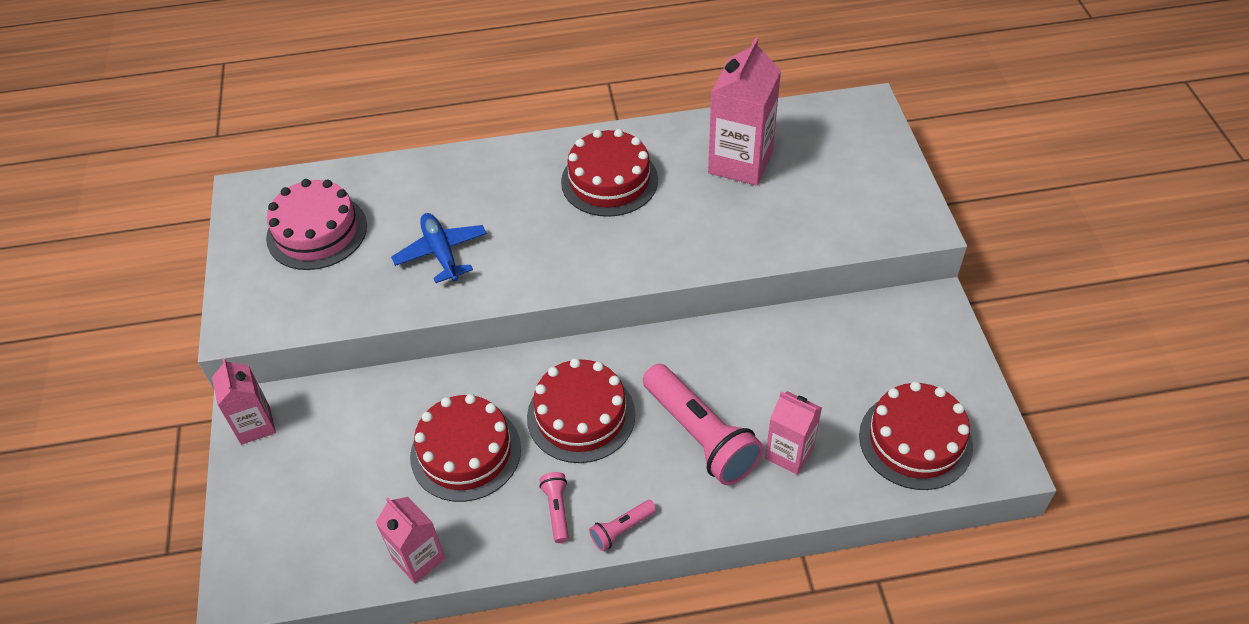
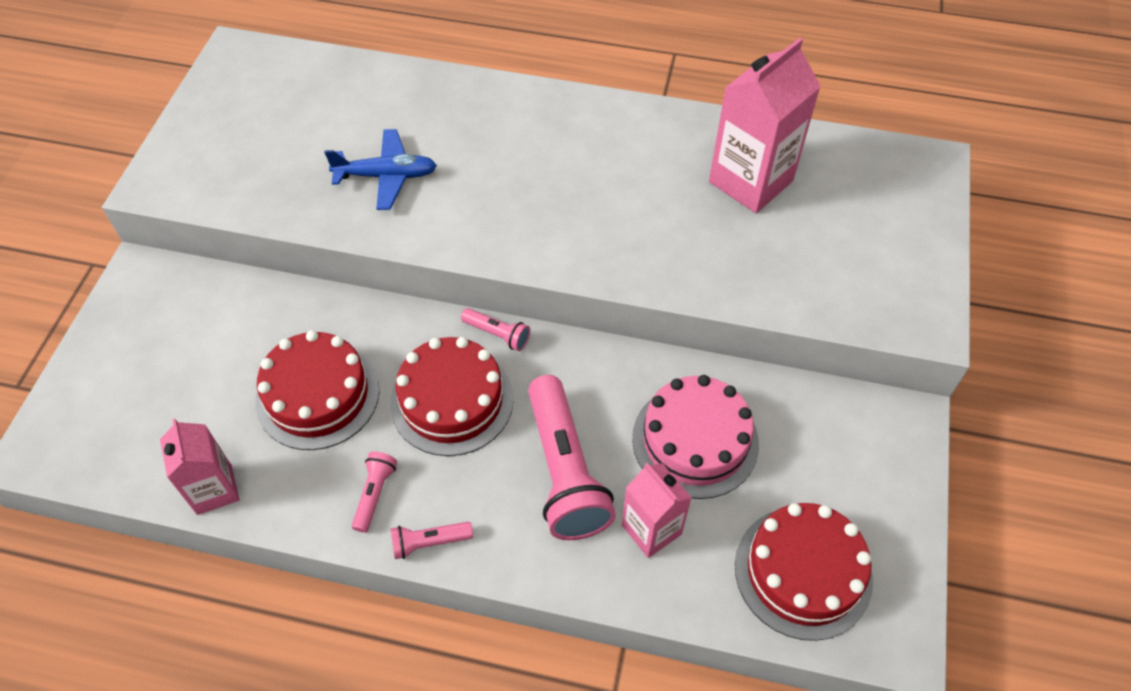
camera: 20 degrees right, 5 degrees up
pink carton [212,358,276,445] -> none
pink cake [266,179,367,270] -> pink cake moved to [632,375,759,499]
blue plane [391,213,487,283] -> blue plane turned 90 degrees clockwise [324,129,437,210]
red cake [561,129,658,217] -> none
none -> pink flashlight [461,308,530,351]

